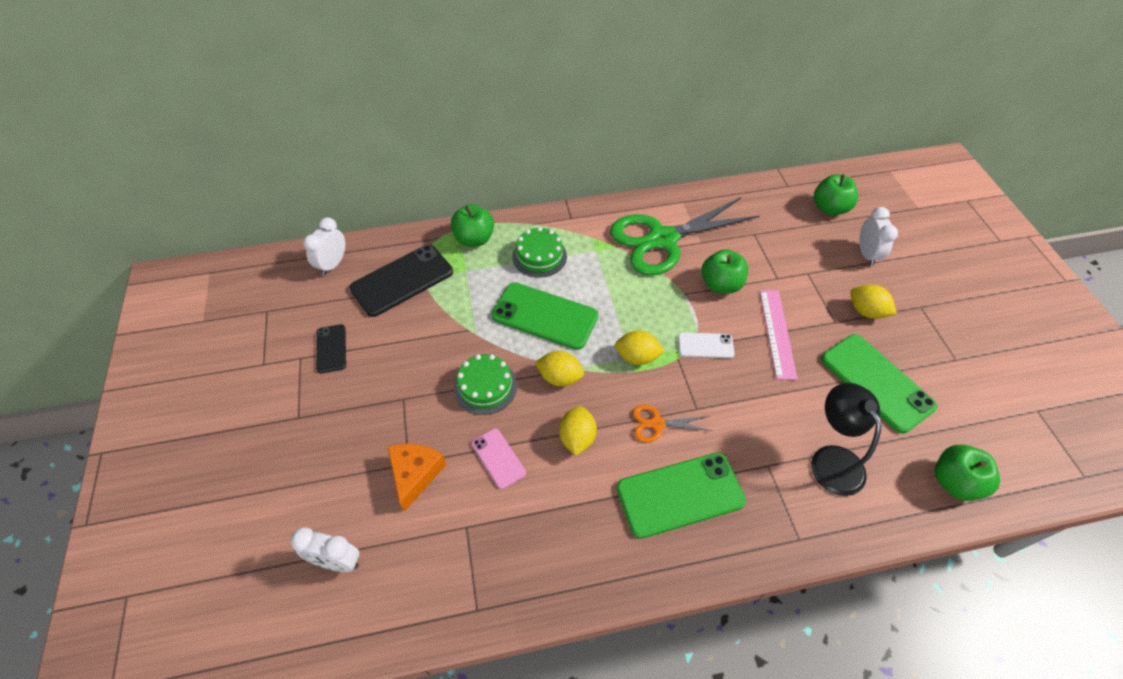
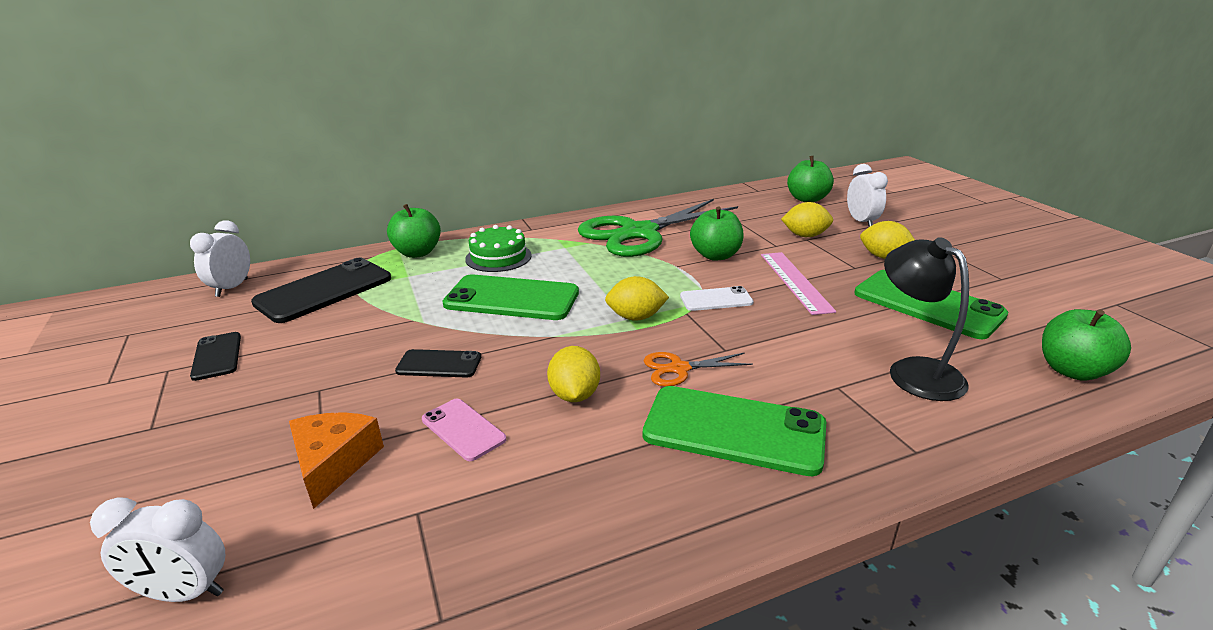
camera: 10 degrees left, 25 degrees down
green cake [454,354,517,415] -> black phone [395,349,481,378]
yellow lemon [535,351,584,386] -> yellow lemon moved to [781,202,833,237]
green phone [617,453,746,539] -> green phone turned 45 degrees clockwise [643,386,826,476]

